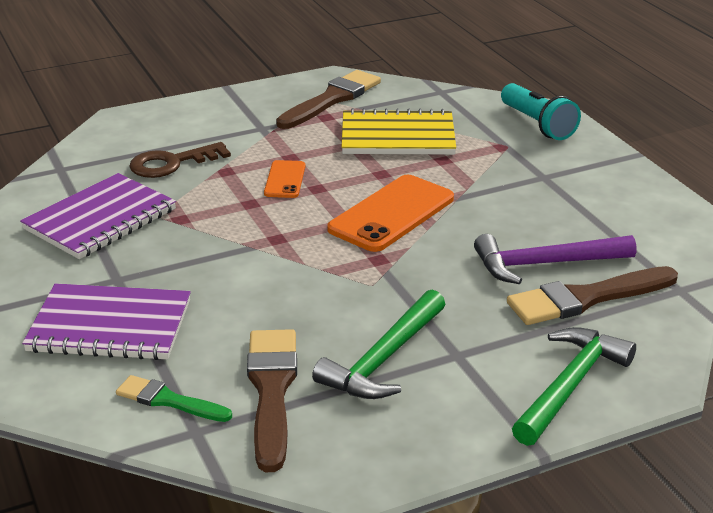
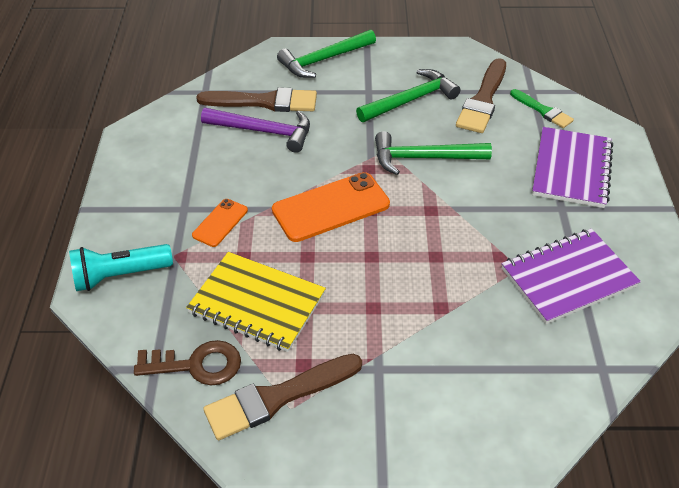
camera: 155 degrees left, 15 degrees up
purple notebook [22,284,191,360] -> purple notebook turned 75 degrees clockwise [532,127,613,208]
brown key [129,142,231,178] -> brown key moved to [134,340,241,385]
orange phone [264,160,305,198] -> orange phone moved to [192,199,248,247]
turquoise flashlight [501,83,581,140] -> turquoise flashlight turned 105 degrees counterclockwise [69,244,173,291]
none -> green hammer [375,131,492,175]

